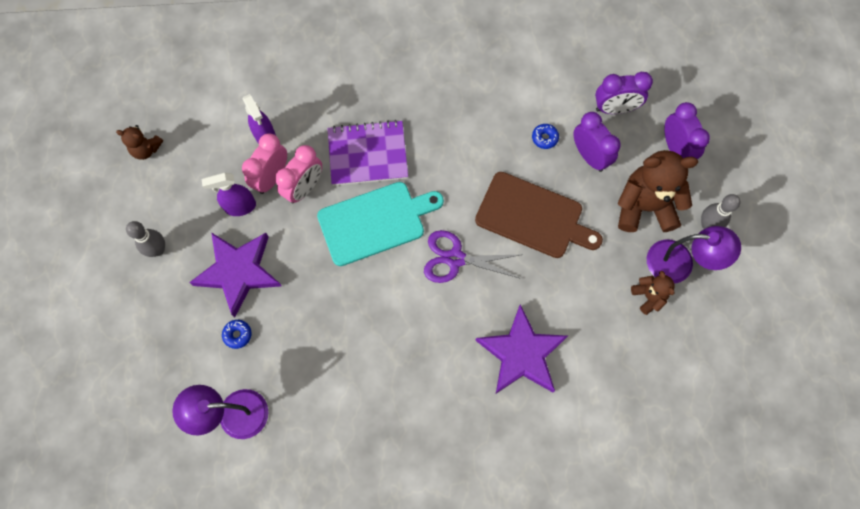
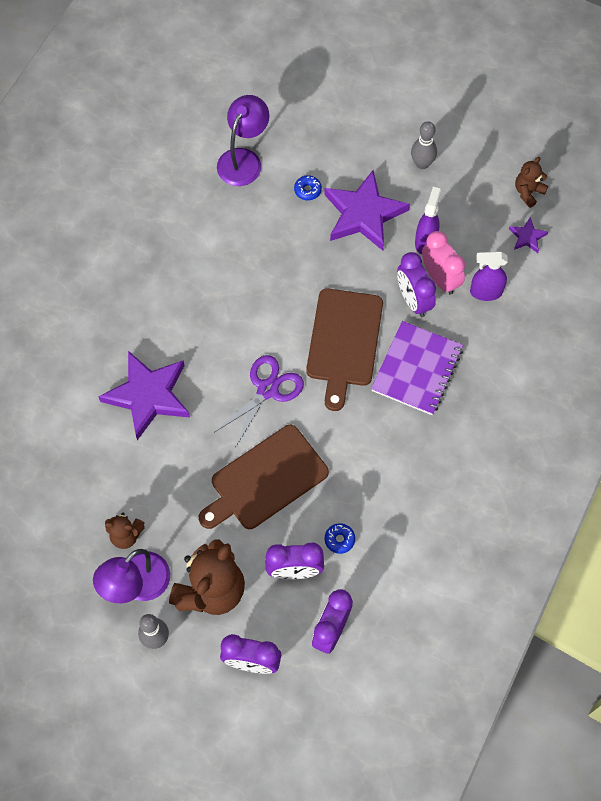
camera: 120 degrees right, 5 degrees down
pink clock [275,145,322,203] -> purple clock [397,252,436,317]
turquoise cutting board [317,182,444,266] -> brown cutting board [306,288,383,411]
none -> purple star [509,217,548,253]

